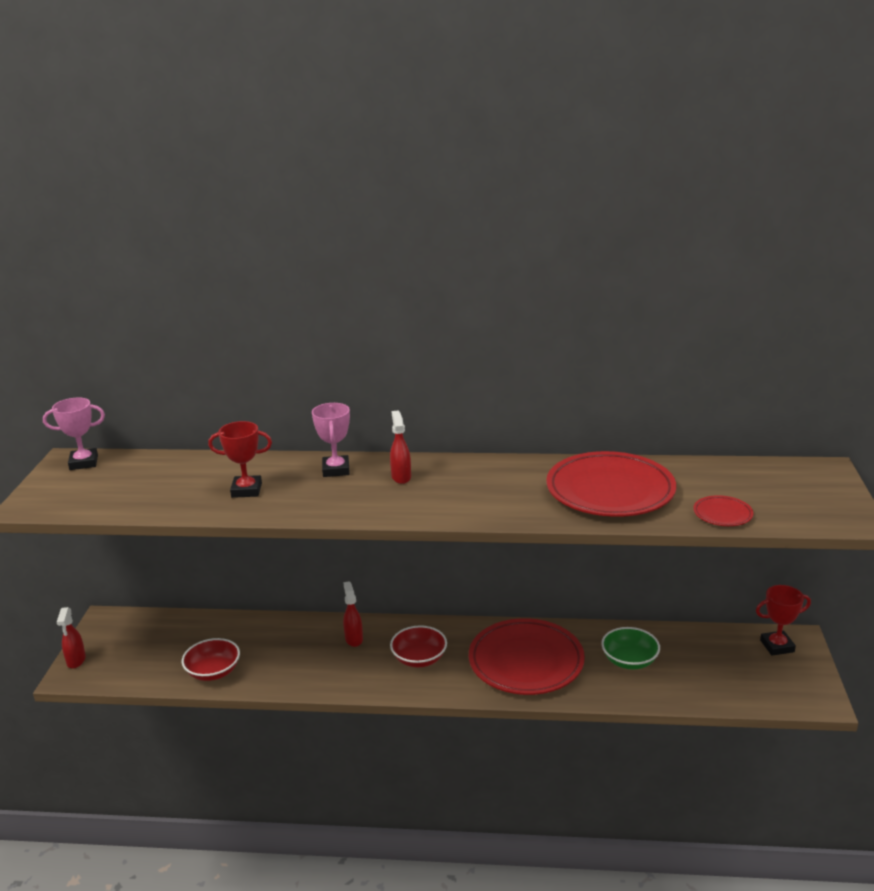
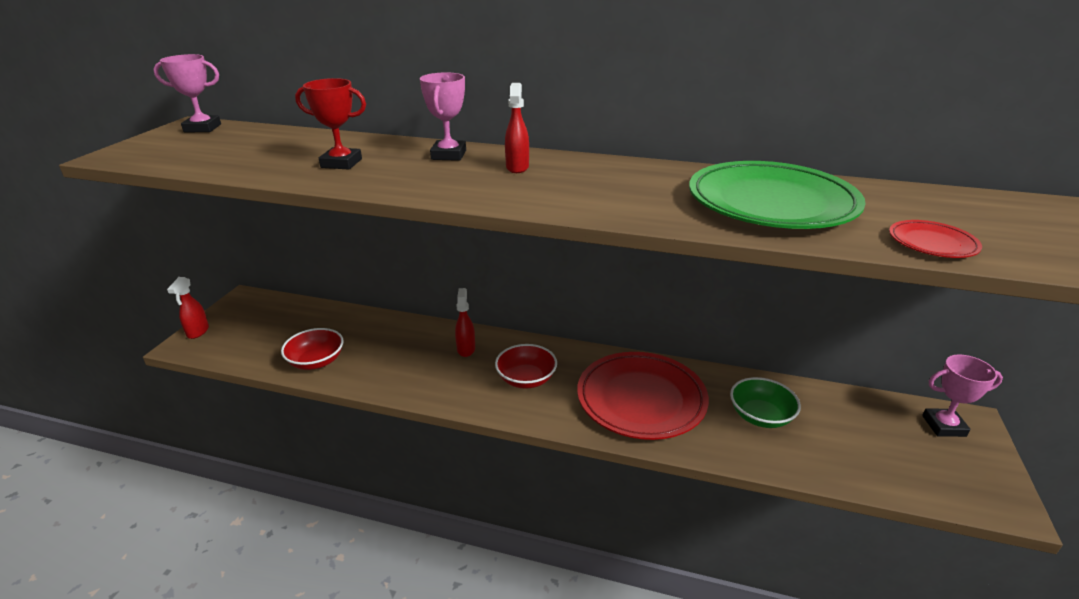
camera: 10 degrees right, 5 degrees up
red plate [546,451,676,517] -> green plate [689,161,866,229]
red trophy [756,585,811,656] -> pink trophy [922,354,1003,437]

